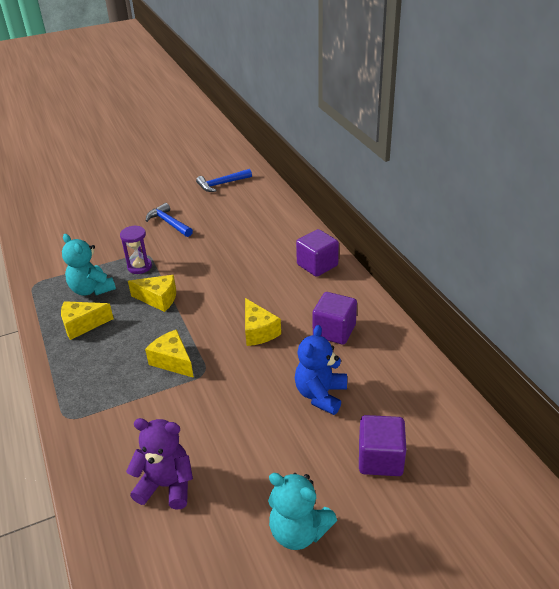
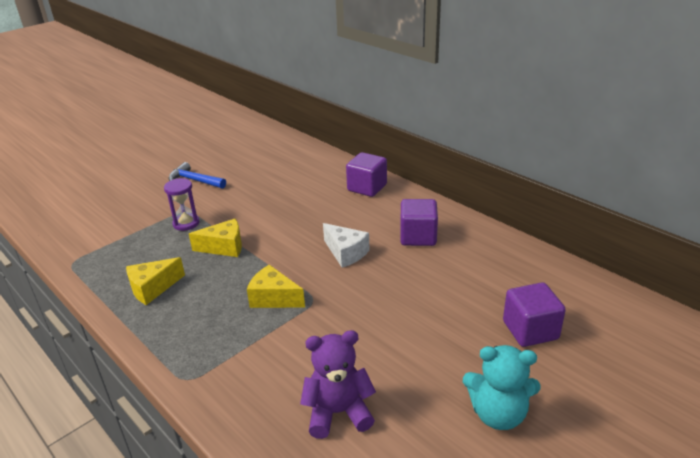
camera: 20 degrees left, 5 degrees down
turquoise teddy bear [62,234,116,296] -> none
blue hammer [196,169,252,192] -> none
yellow cheese [245,298,281,346] -> white cheese [323,223,370,268]
blue teddy bear [295,325,347,415] -> none

